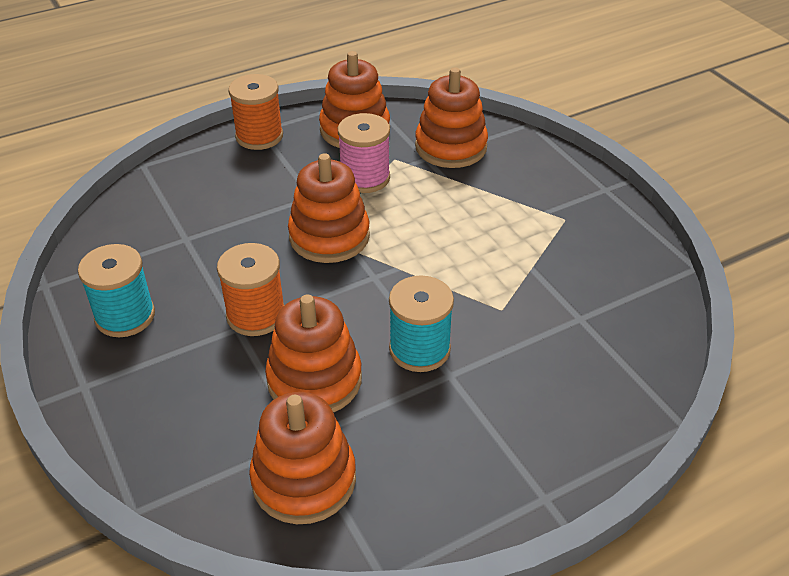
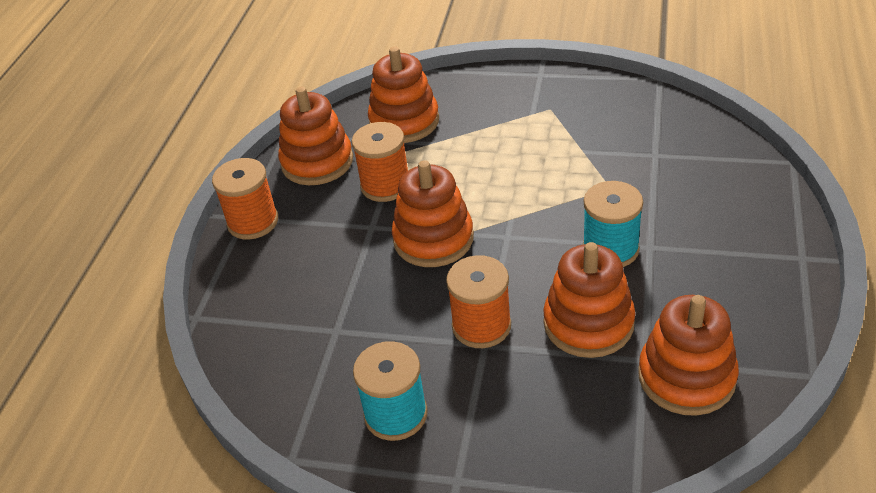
camera: 45 degrees left, 0 degrees up
pink spool [338,113,390,193] -> orange spool [352,122,408,202]

